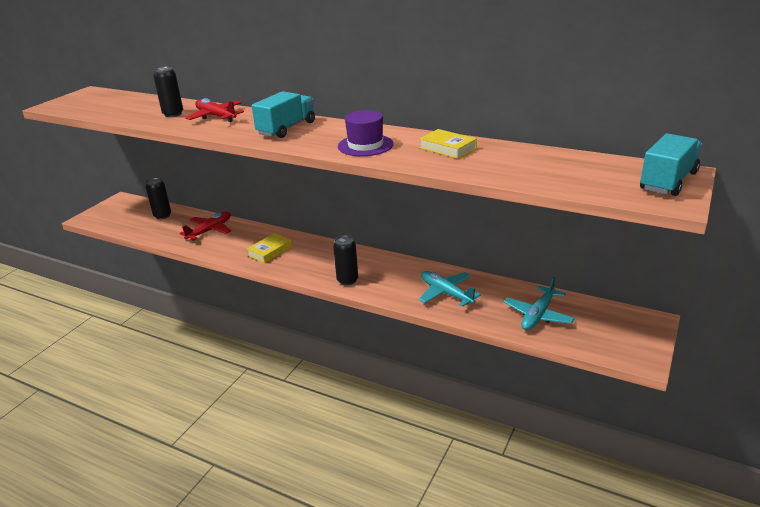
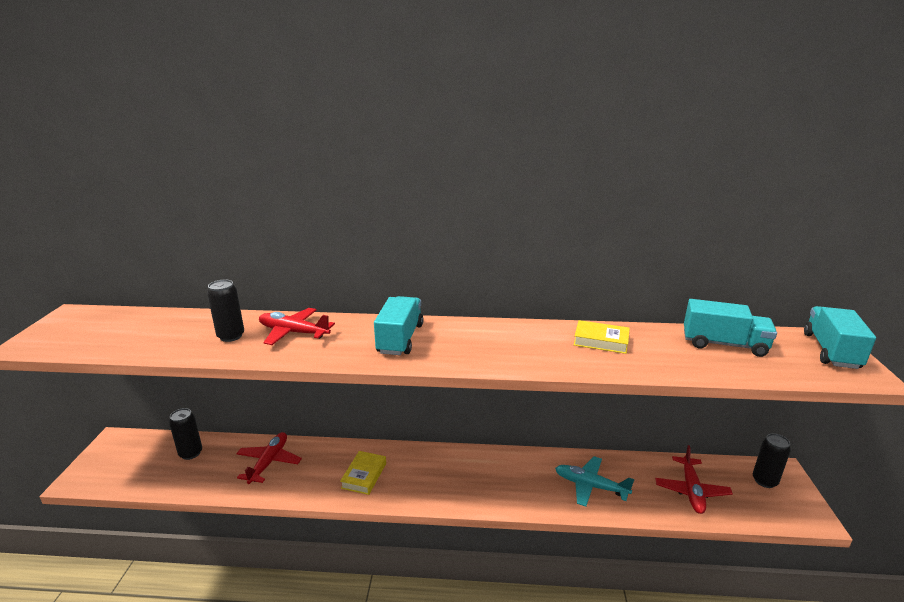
camera: 25 degrees left, 5 degrees down
black can [333,235,358,285] -> black can moved to [753,433,791,488]
purple hat [338,110,394,156] -> none
turquoise plane [504,276,575,330] -> red plane [655,445,733,514]
none -> turquoise truck [684,299,777,357]

